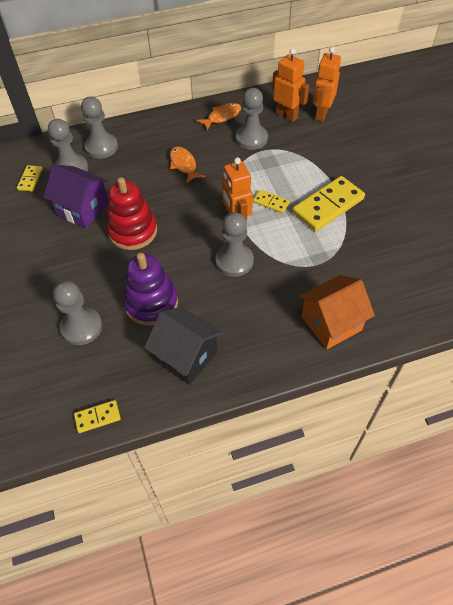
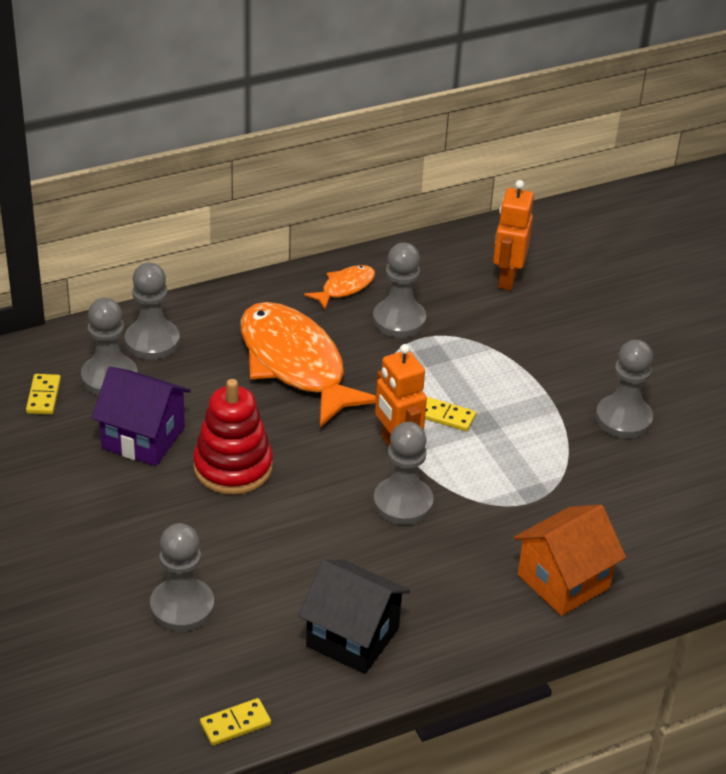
camera: 10 degrees left, 15 degrees down
purple stacking toy [123,253,178,326] -> none
orange fish [170,146,205,184] -> orange fish [240,302,376,427], size x2.20
orange robot [272,48,309,122] -> none
yellow domino [292,176,365,232] -> none
none -> grey pawn [596,340,653,438]

